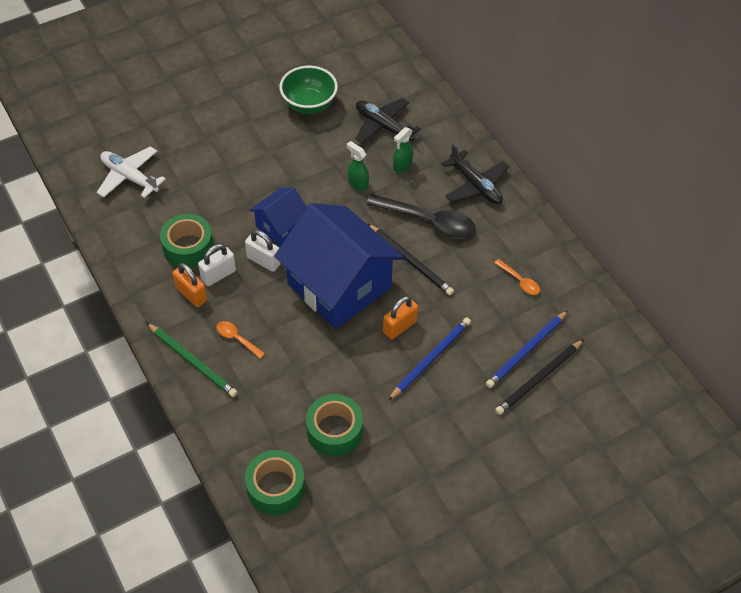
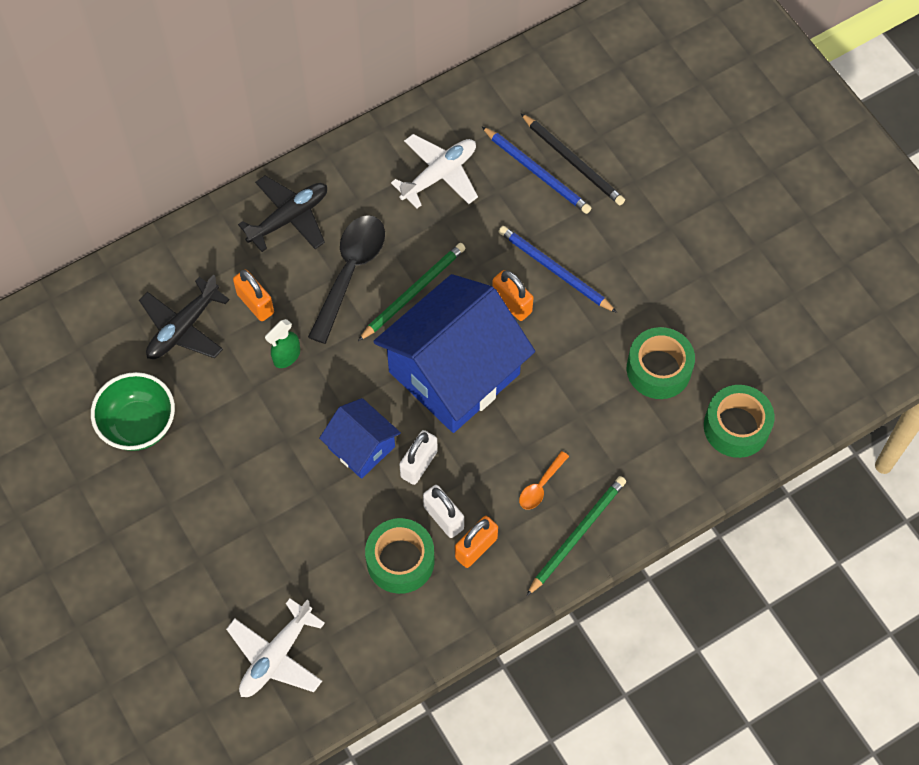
camera: 90 degrees left, 10 degrees up
black pencil [368,224,454,295] -> green pencil [358,243,466,341]
green spray bottle [393,127,413,173] -> orange padlock [233,270,274,321]
orange spoon [494,259,540,295] -> white plane [391,134,478,209]

